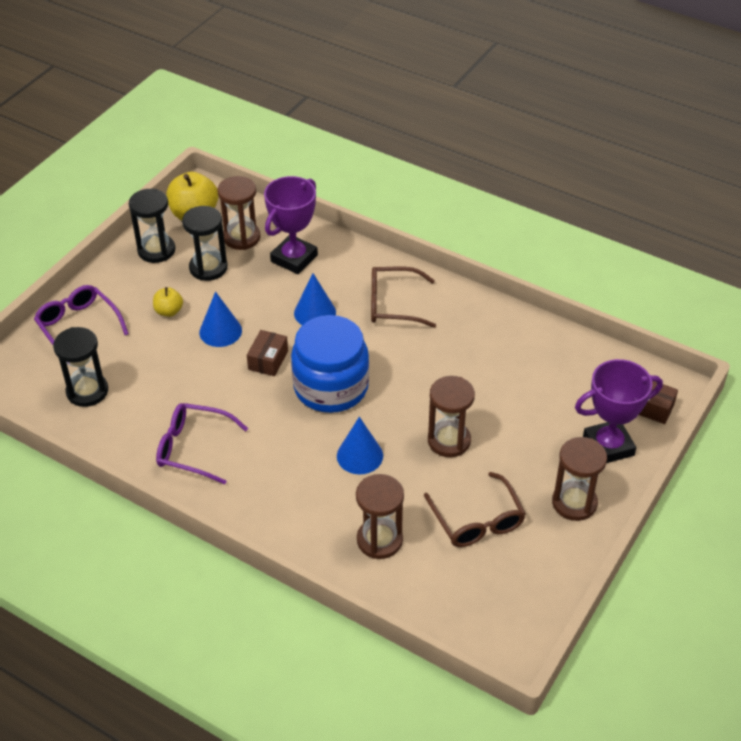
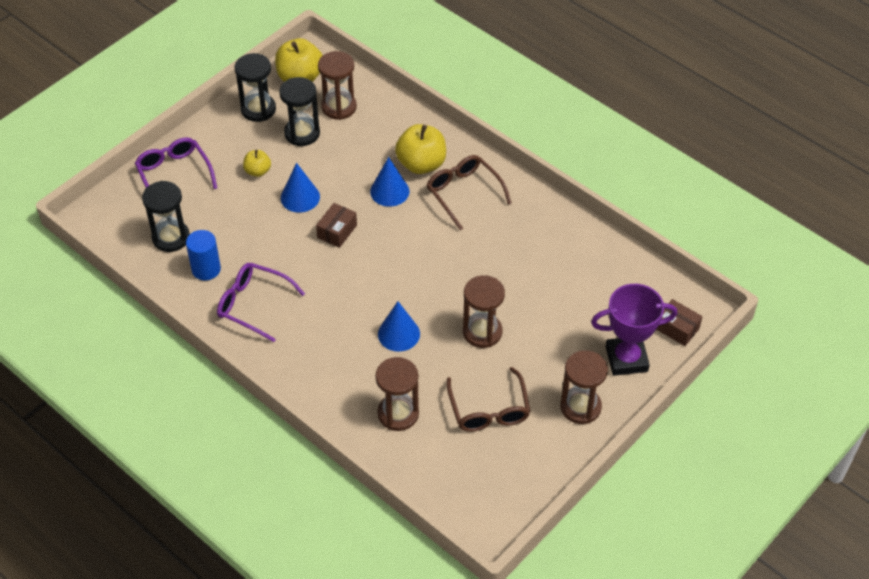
camera: 10 degrees right, 5 degrees up
purple trophy [264,176,318,274] -> none
blue jar [291,315,369,413] -> none
brown glasses [371,267,436,328] -> brown glasses turned 45 degrees clockwise [427,155,512,230]
none -> blue cylinder [186,230,221,280]
none -> yellow apple [395,124,446,174]

